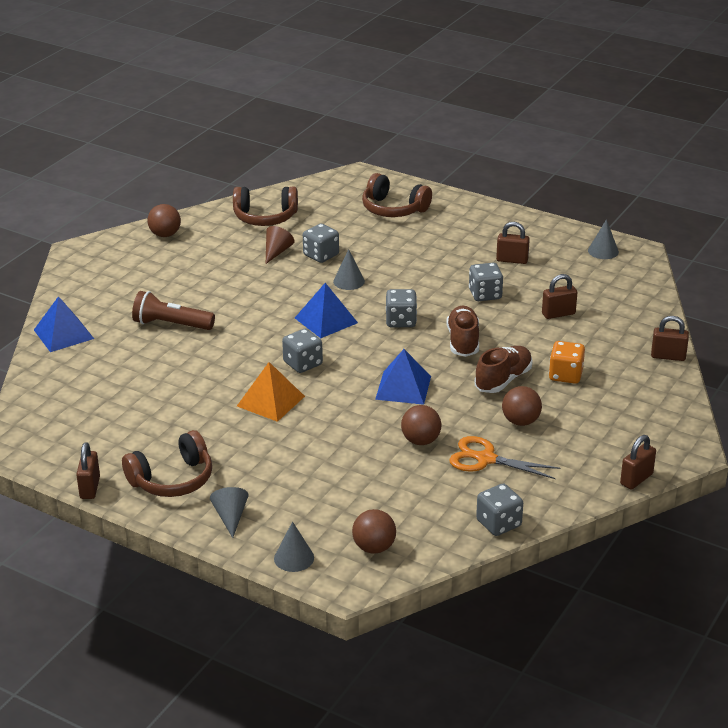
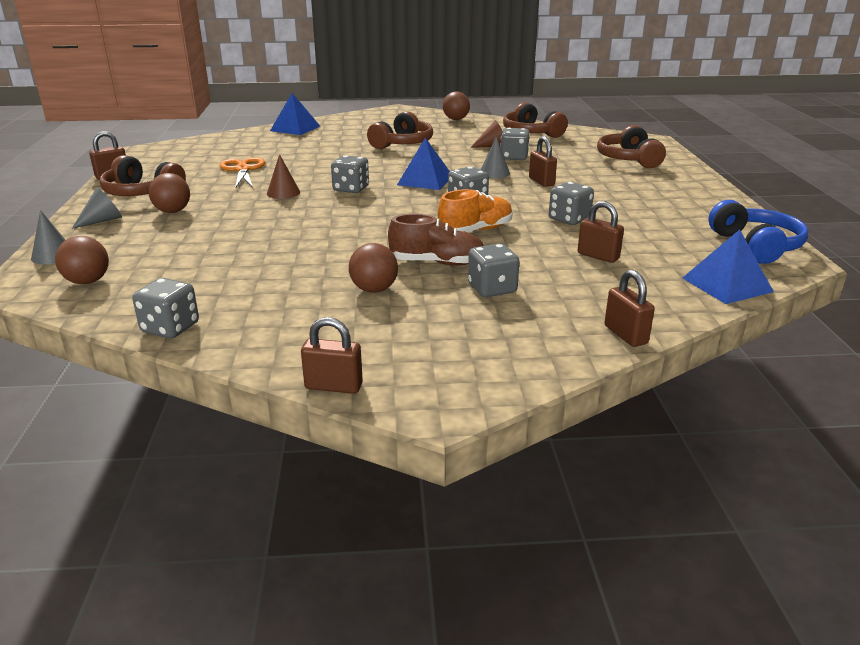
camera: 55 degrees right, 5 degrees down
brown flashlight [132,291,215,330] -> none
orange pyramid [237,362,305,422] -> brown cone [267,154,300,199]
blue pyramid [375,349,431,405] -> blue pyramid moved to [683,229,774,304]
brown ball [401,405,441,445] -> brown ball moved to [149,173,190,213]
brown shoe [447,306,479,357] -> orange shoe [438,189,513,232]
orange scissors [449,436,561,479] -> orange scissors moved to [219,157,265,189]
brown padlock [496,222,530,264] -> brown padlock moved to [529,136,557,187]
orange dice [549,341,585,384] -> grey dice [468,243,519,297]
grey cone [588,219,619,259] -> blue headphones [709,200,809,264]
none -> brown headphones [367,111,433,149]

